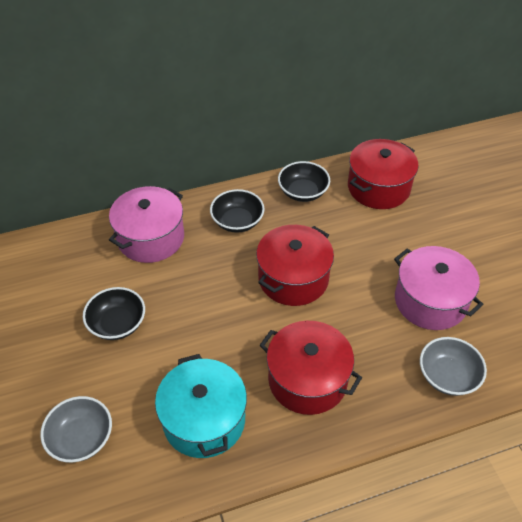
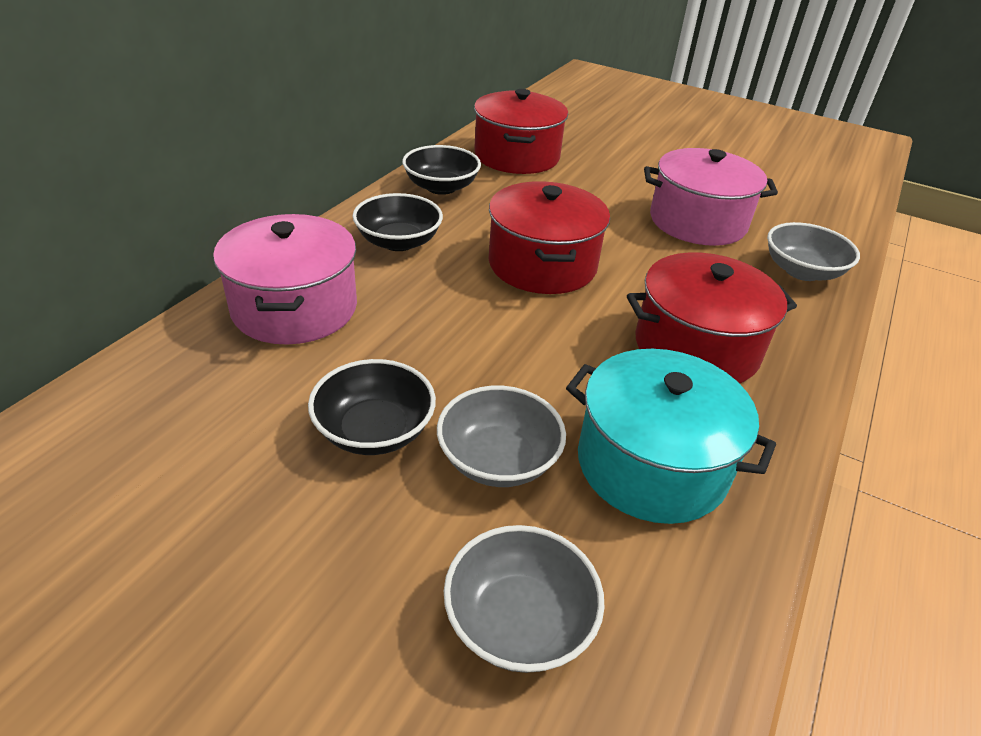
camera: 45 degrees left, 10 degrees down
none -> grey bowl [437,386,566,487]

